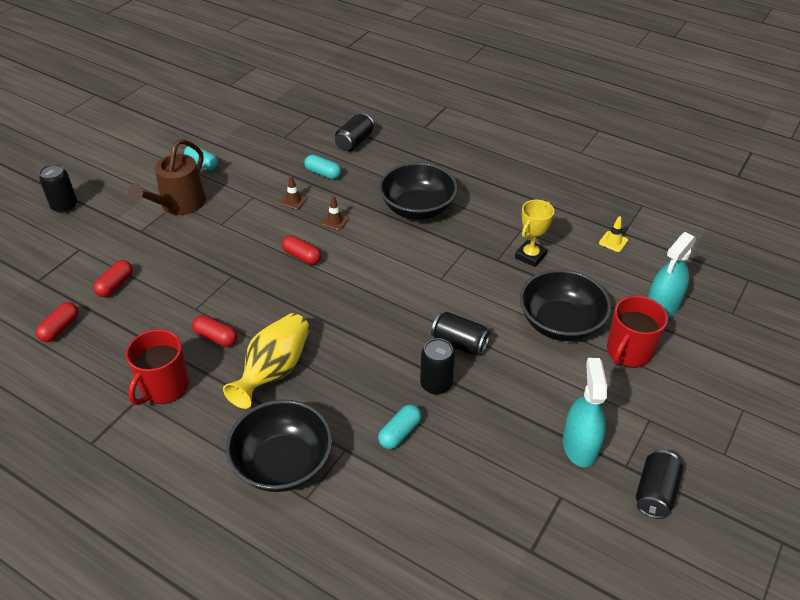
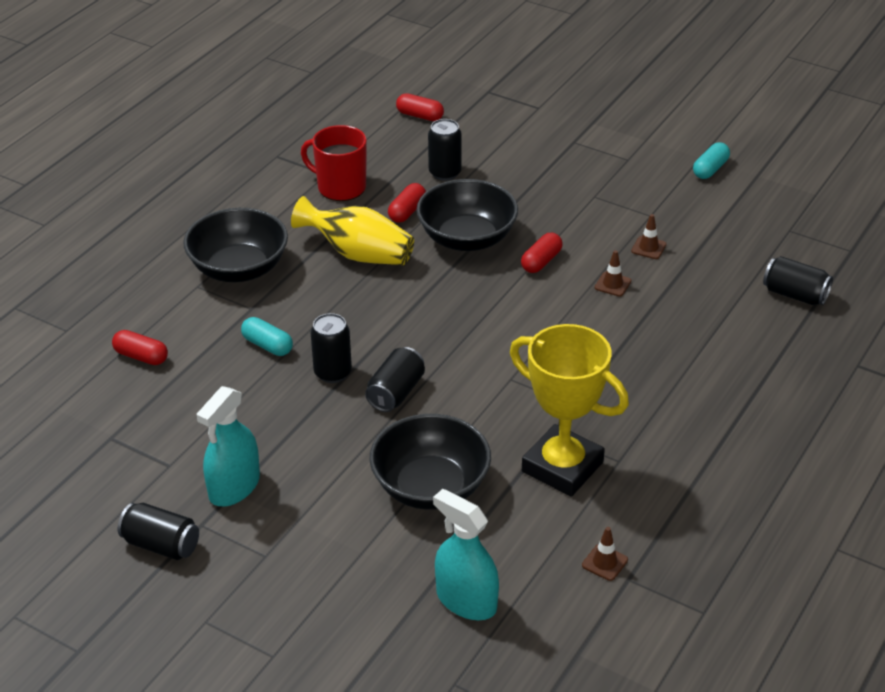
camera: 90 degrees right, 5 degrees down
black can [39,164,77,213] -> black can moved to [428,119,462,181]
red capsule [93,260,133,297] -> red capsule moved to [112,330,168,365]
brown watering can [128,139,206,215] -> none
turquoise capsule [304,155,341,179] -> none
black bowl [379,162,458,220] -> black bowl moved to [416,179,518,251]
yellow trophy [515,200,554,267] -> yellow trophy [510,324,629,496], size x1.77
turquoise spray bottle [563,358,607,467] -> turquoise spray bottle turned 120 degrees clockwise [196,386,260,506]
yellow traffic cone [599,216,628,252] -> brown traffic cone [582,527,628,581]
red mug [607,296,668,368] -> none

